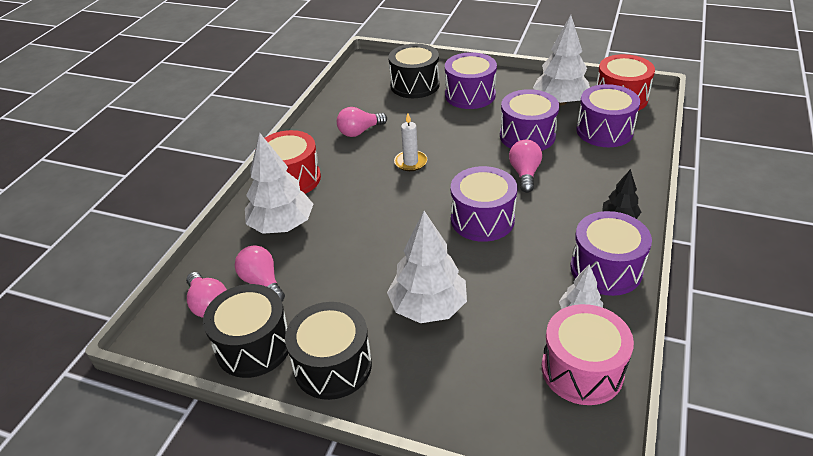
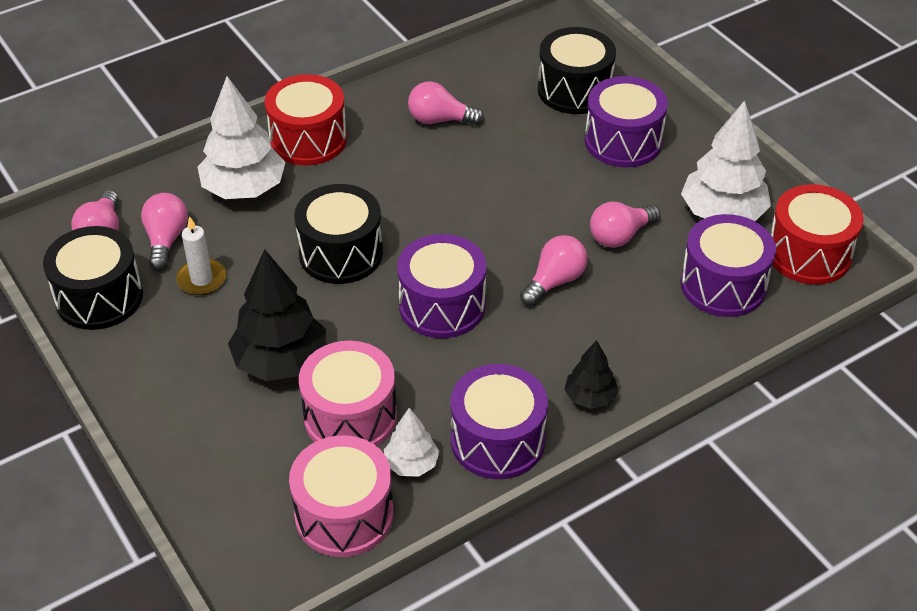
camera: 35 degrees right, 5 degrees up
black drum [285,302,372,400] -> black drum moved to [294,184,383,284]
white tree [387,211,467,323] -> black tree [228,249,326,381]
white candle [394,113,427,171] -> white candle moved to [176,216,226,295]
purple drum [500,89,559,151] -> pink light bulb [590,202,661,248]
none -> pink drum [299,341,397,446]

